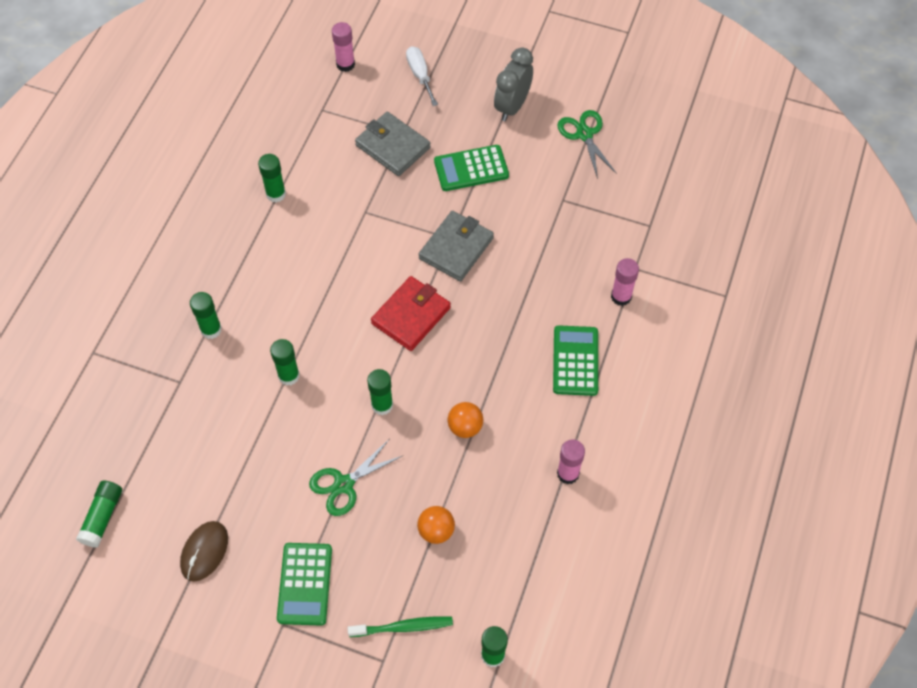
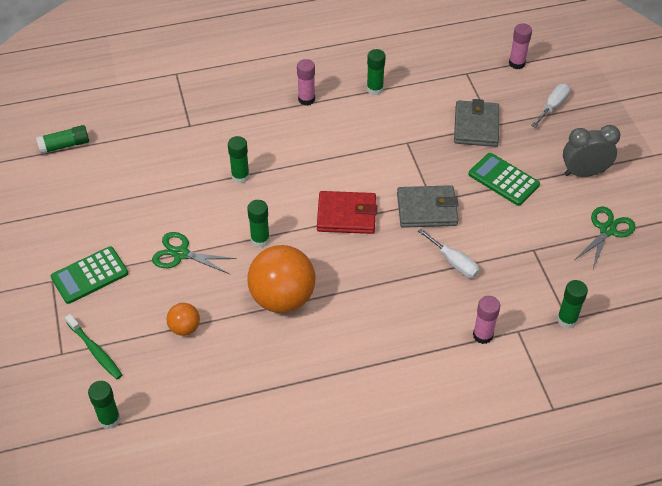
camera: 55 degrees right, 10 degrees down
brown mouse [180,521,228,582] -> none
green glue stick [190,292,222,339] -> green glue stick moved to [557,280,588,328]
orange ball [448,402,483,438] -> orange ball [247,245,315,313], size x2.08
green calculator [553,325,598,396] -> none
pink glue stick [557,440,585,484] -> pink glue stick moved to [297,59,315,106]
none -> white screwdriver [418,229,480,278]

